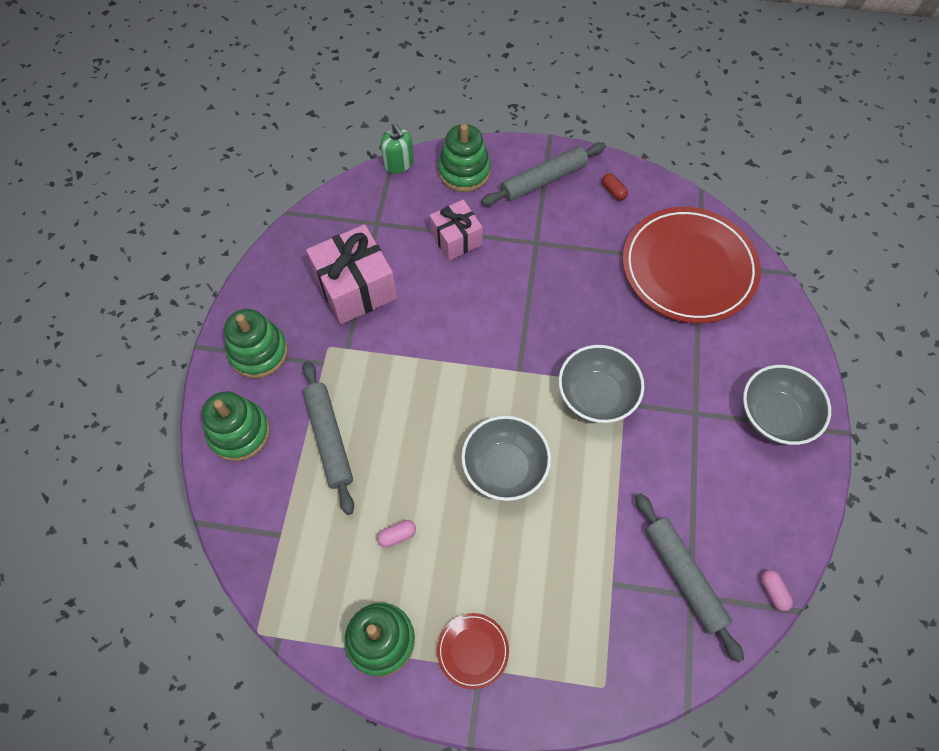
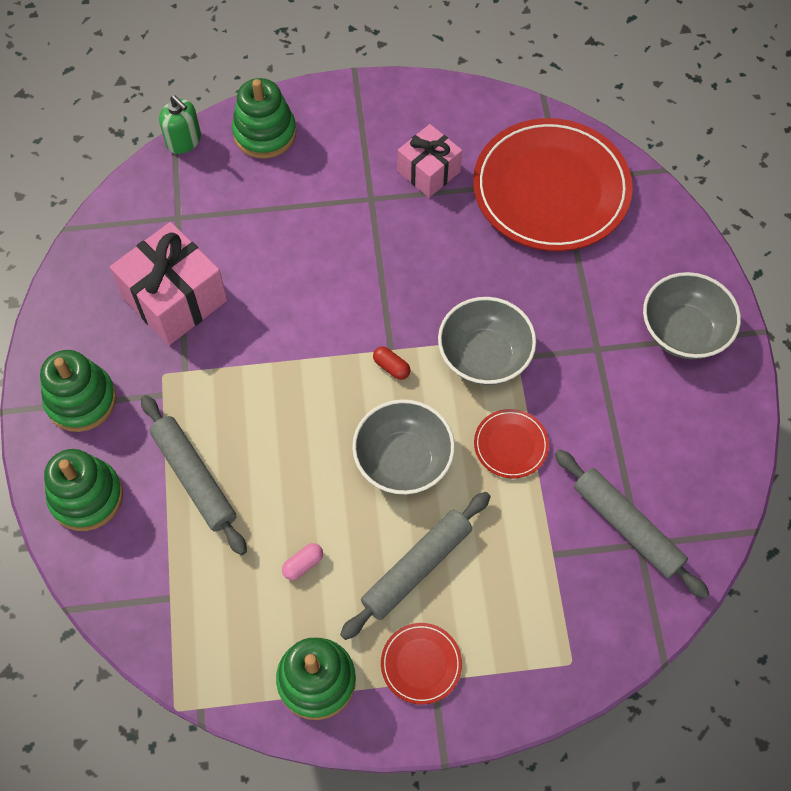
camera: 15 degrees left, 0 degrees up
pink gift [429,200,483,261] -> pink gift moved to [398,124,462,198]
grey rolling pin [481,142,606,206] -> grey rolling pin moved to [340,492,491,640]
red capsule [602,173,628,200] -> red capsule moved to [373,346,410,380]
pink capsule [761,570,793,611] -> none
none -> red plate [474,409,549,479]

